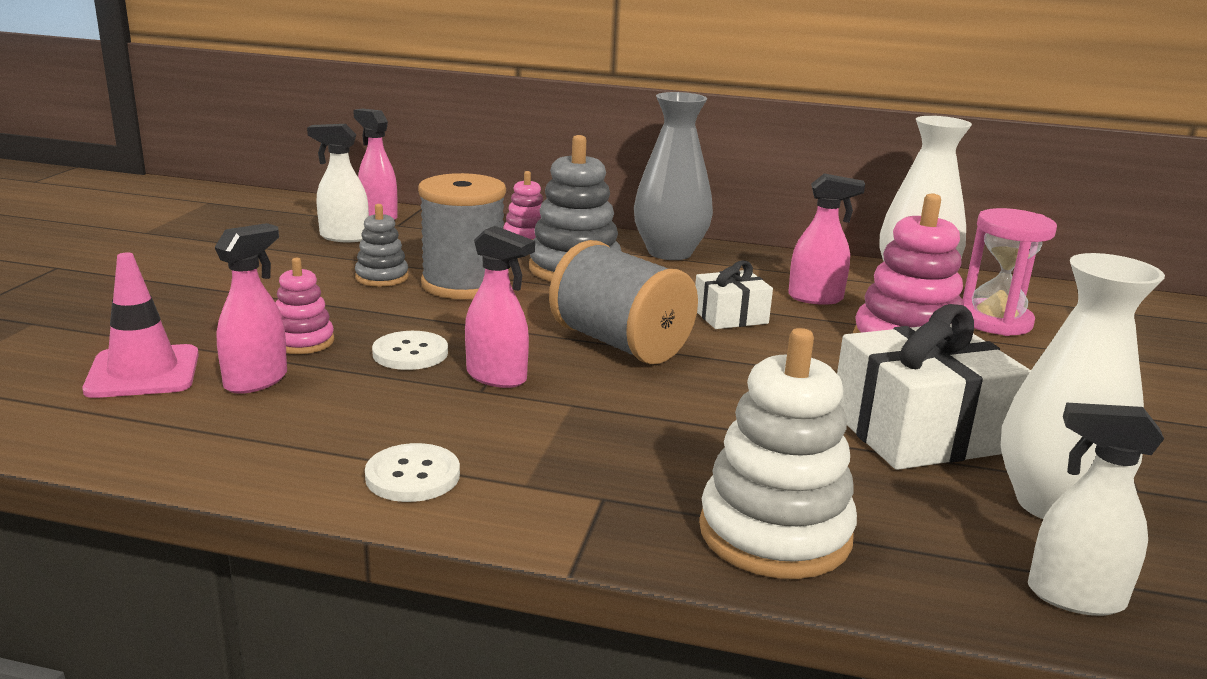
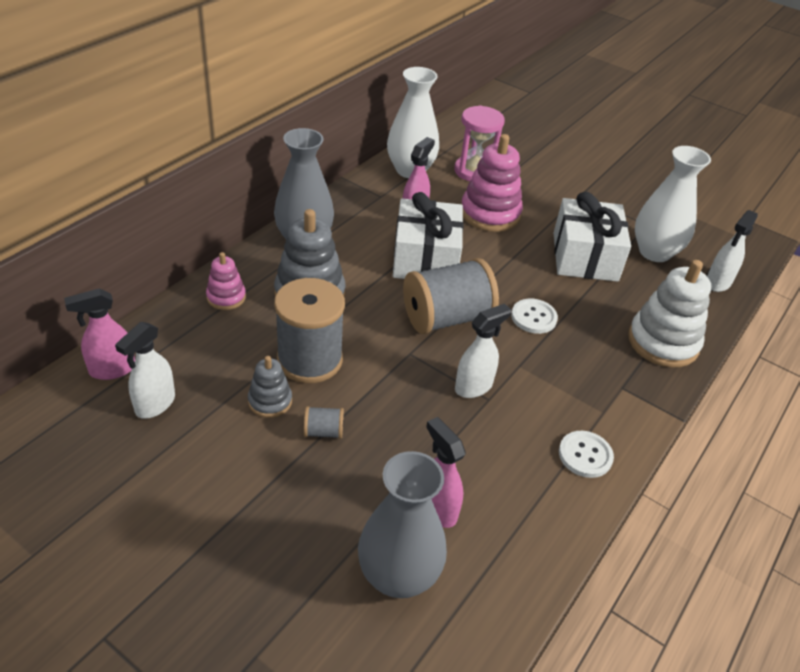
camera: 70 degrees left, 20 degrees up
pink traffic cone [82,252,199,398] -> grey vase [358,451,447,598]
pink stacking toy [276,258,334,354] -> none
white button [372,331,448,370] -> white button moved to [511,299,558,334]
pink spray bottle [465,226,535,388] -> white spray bottle [455,304,511,398]
white gift [695,260,773,329] -> white gift [393,192,464,279], size x1.84
none -> grey spool [304,406,344,439]

